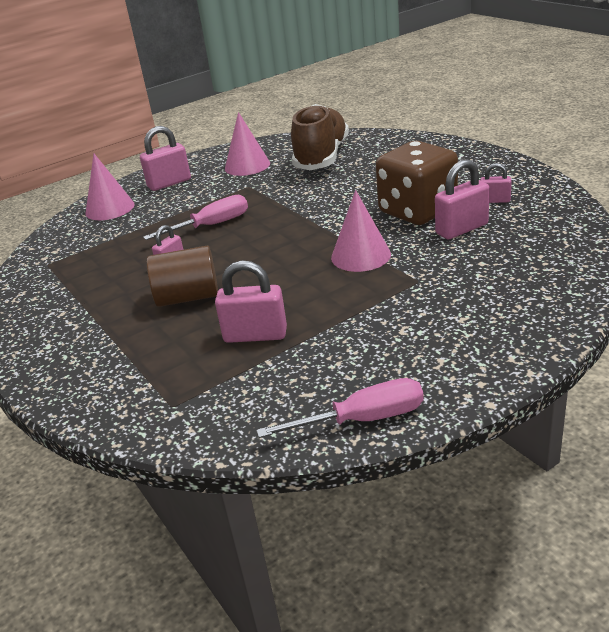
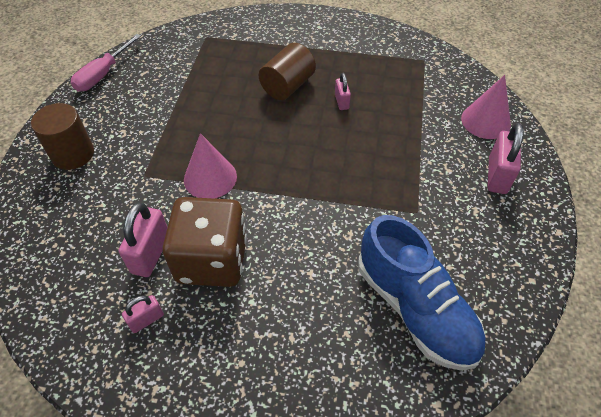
camera: 130 degrees right, 20 degrees up
pink screwdriver [143,195,248,240] -> none
pink padlock [215,260,287,343] -> none
pink cone [225,112,270,176] -> none
brown shoe [291,104,349,170] -> blue shoe [358,215,486,371]
none -> brown cylinder [31,103,94,170]

